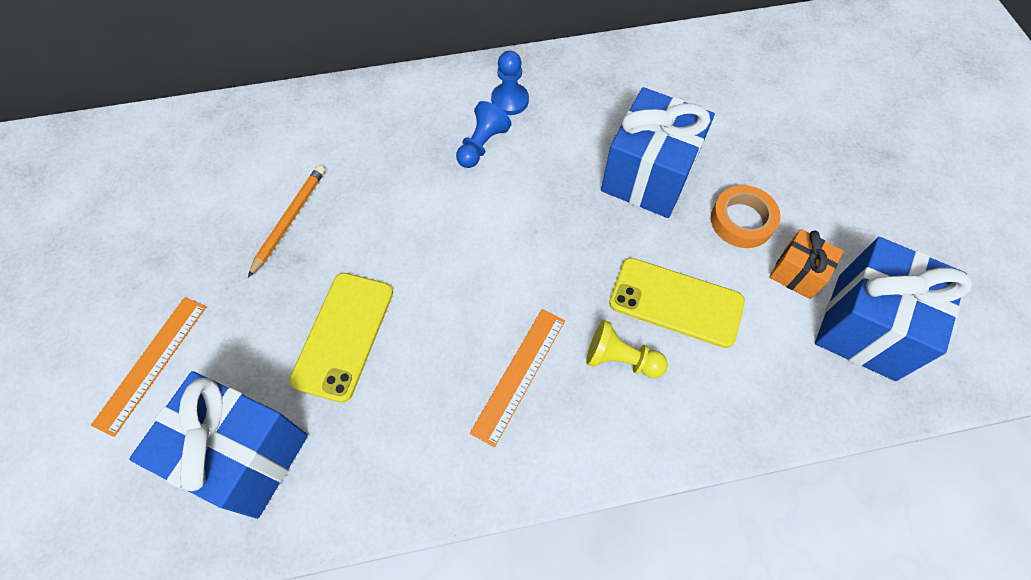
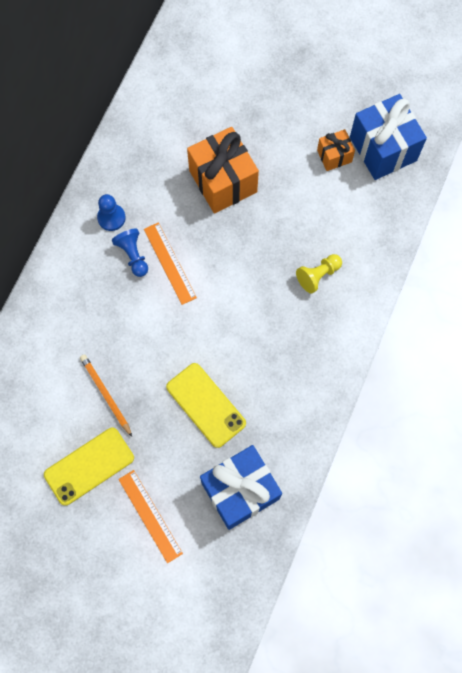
camera: 55 degrees left, 10 degrees up
orange ruler [470,309,565,447] -> orange ruler moved to [144,222,197,305]
blue gift [601,87,715,218] -> orange gift [187,127,259,213]
yellow phone [609,258,745,348] -> yellow phone moved to [44,428,134,506]
orange tape [711,185,781,248] -> none

